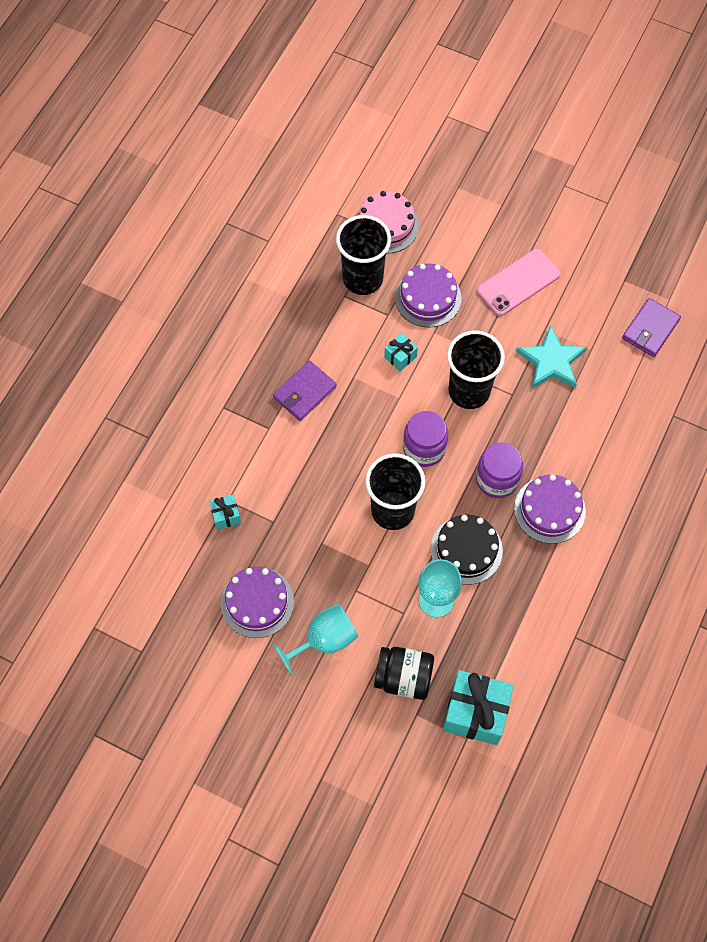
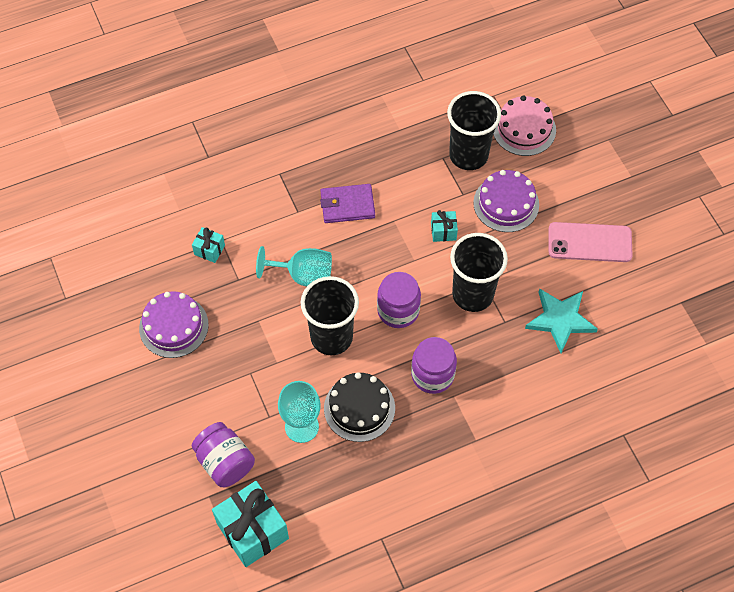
camera: 40 degrees right, 5 degrees down
turquoise goblet [274,604,358,676] -> turquoise goblet moved to [256,246,332,287]
black jar [374,647,434,700] -> purple jar [192,422,255,487]
purple cake [514,474,586,544] -> none
purple wallet [622,298,681,357] -> none

